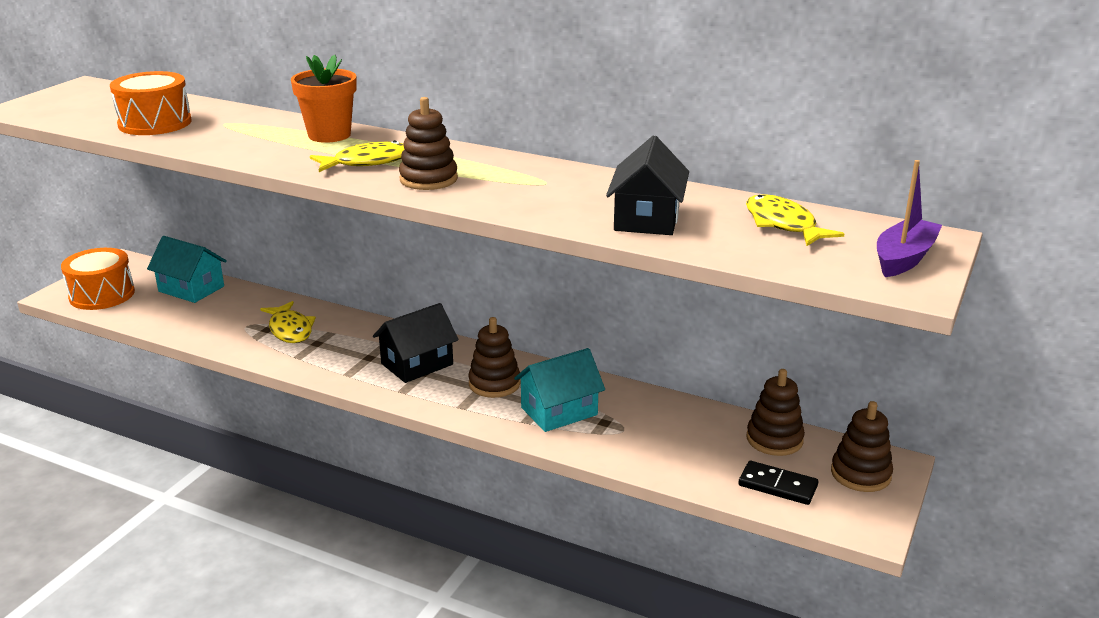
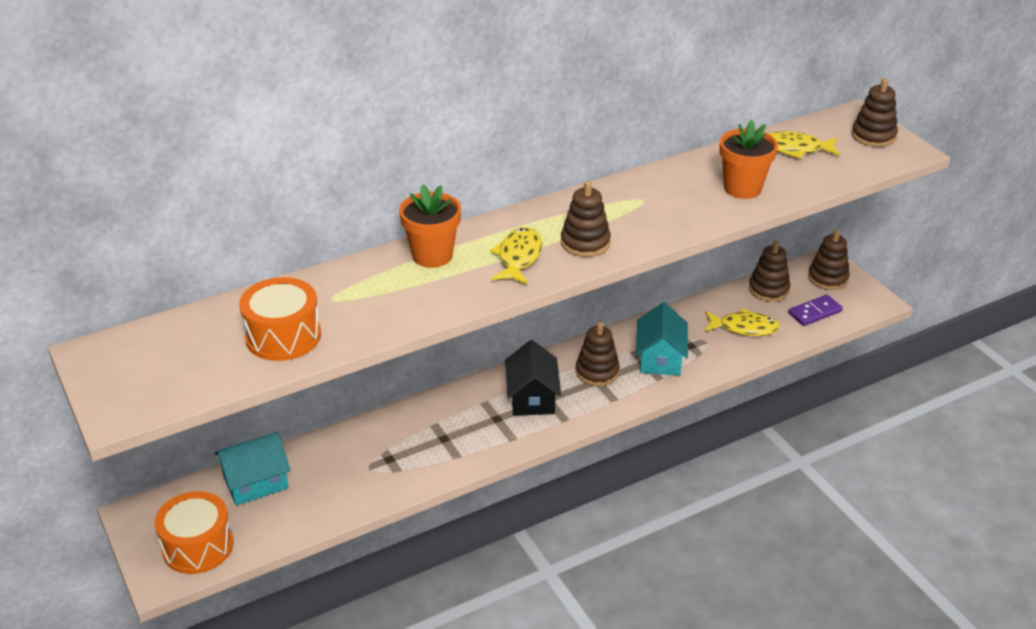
camera: 55 degrees left, 10 degrees up
yellow fish [260,301,316,343] -> yellow fish moved to [704,308,780,336]
black house [606,135,689,235] -> orange flower pot [720,120,778,199]
black domino [738,461,818,505] -> purple domino [788,295,843,326]
purple boat [877,160,942,277] -> brown stacking toy [852,78,898,147]

